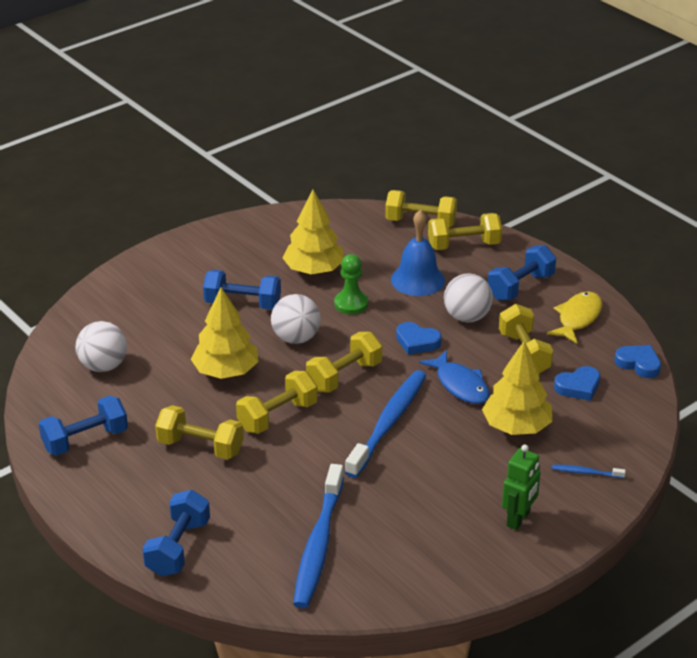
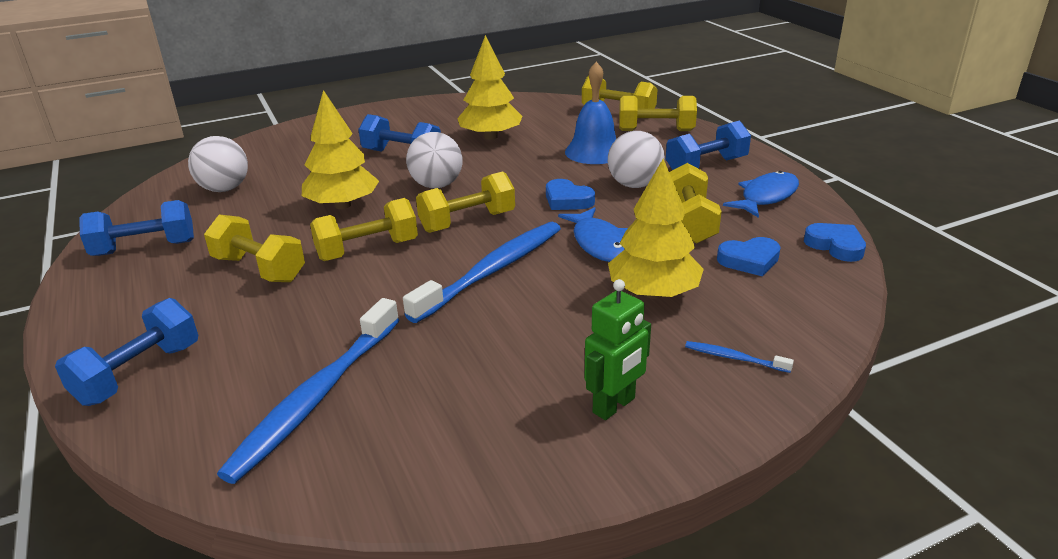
camera: 15 degrees right, 5 degrees down
green pawn [334,254,368,314] -> none
yellow fish [547,291,602,344] -> blue fish [723,171,799,218]

